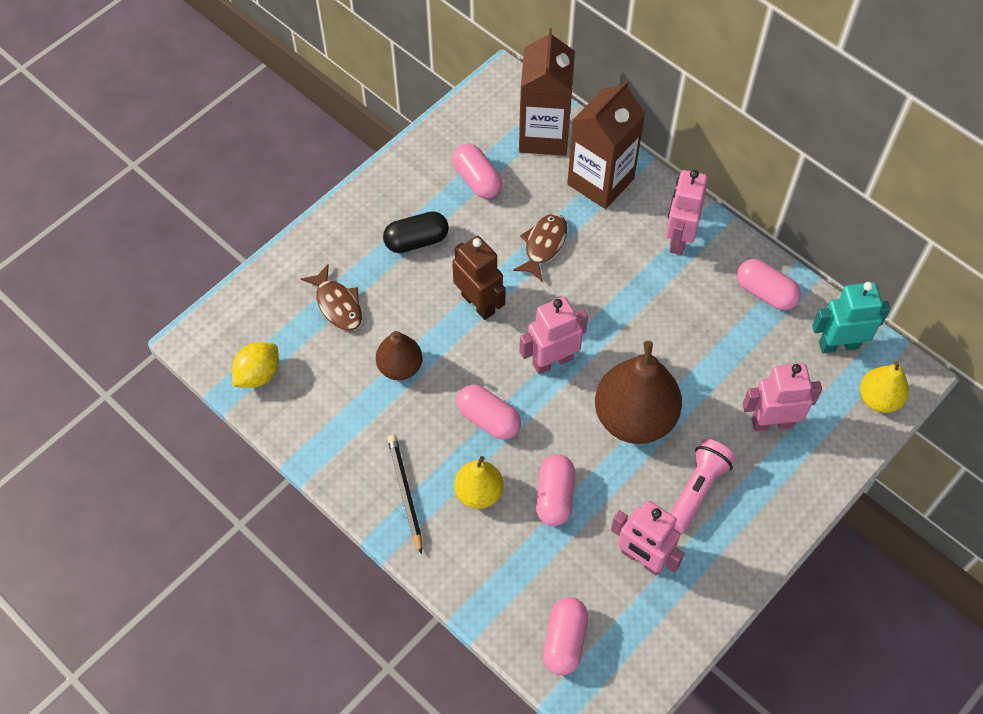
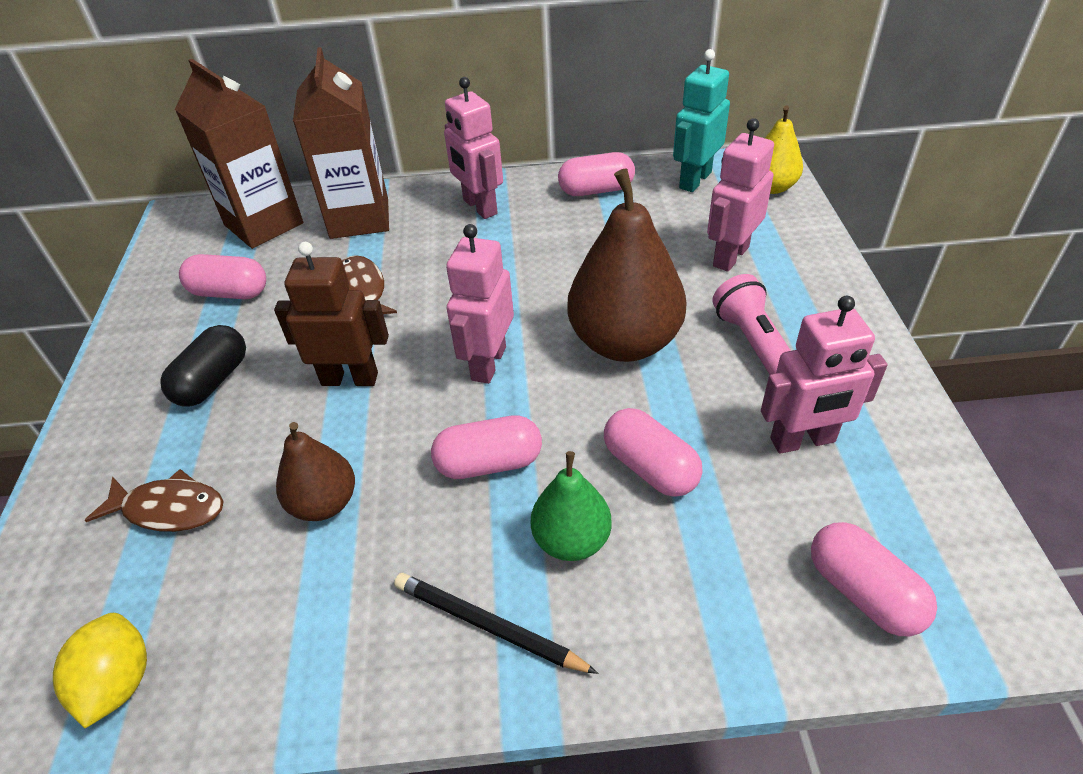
camera: 45 degrees left, 15 degrees down
yellow pear [454,456,503,509] -> green pear [531,451,612,561]

